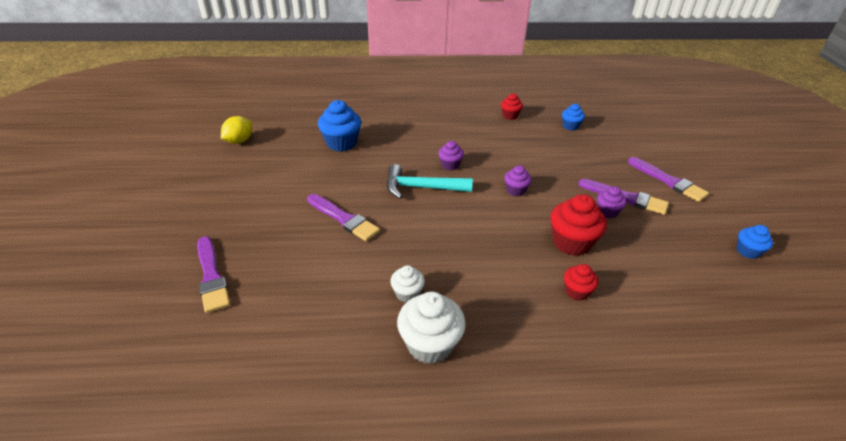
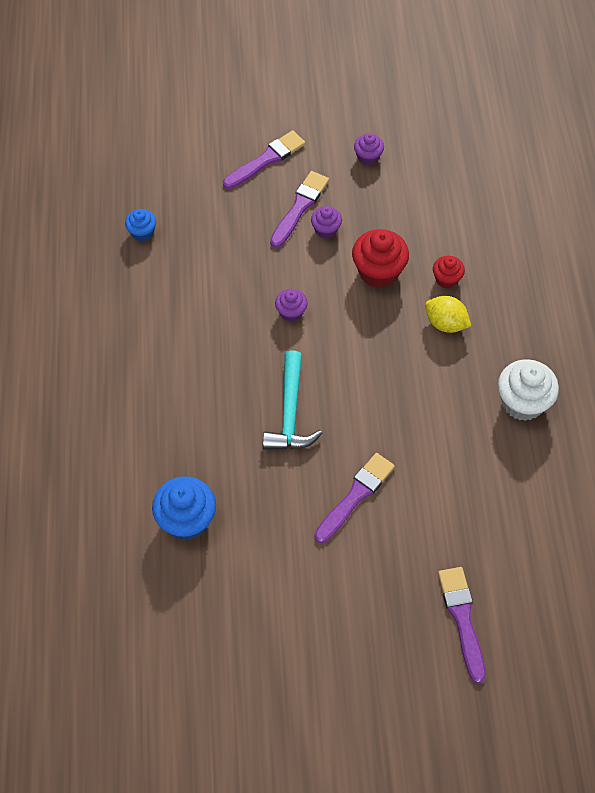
camera: 90 degrees left, 20 degrees up
purple brush [197,236,230,313] -> purple brush turned 75 degrees counterclockwise [438,567,486,684]
yellow lemon [221,116,252,144] -> yellow lemon moved to [425,296,471,333]
white cupcake [390,265,425,302] -> none
purple cupcake [438,141,464,170] -> purple cupcake moved to [354,133,384,166]
red cupcake [501,93,523,120] -> none
blue cupcake [736,225,773,259] -> none

